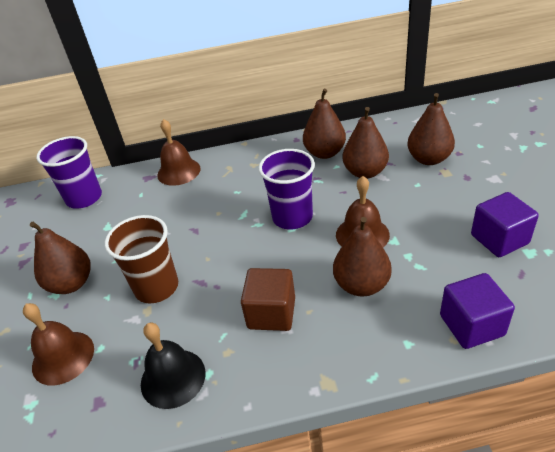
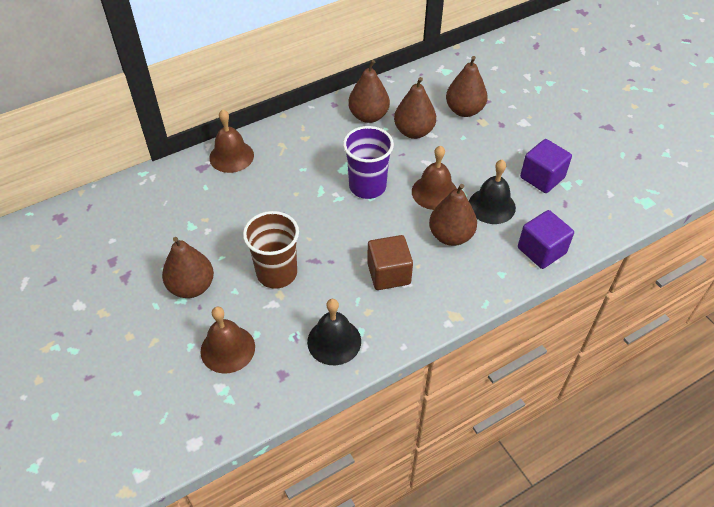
camera: 25 degrees left, 10 degrees up
purple cup [36,136,102,209] -> none
none -> black bell [469,160,516,224]

